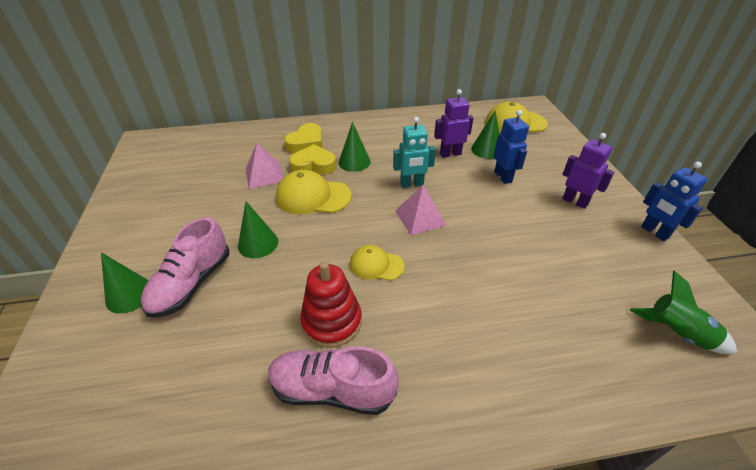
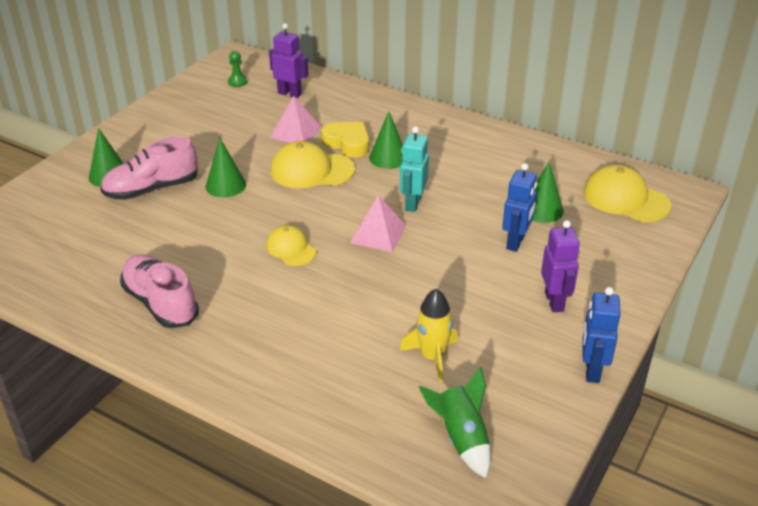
camera: 40 degrees right, 5 degrees down
yellow cap [276,170,351,214] -> yellow cap turned 45 degrees counterclockwise [271,141,355,188]
yellow heart [284,123,322,153] -> none
red stacking toy [300,261,362,348] -> none
turquoise robot [393,117,436,188] -> turquoise robot turned 75 degrees clockwise [400,126,429,212]
purple robot [434,89,473,158] -> purple robot moved to [269,23,308,98]
none -> green pawn [228,51,248,87]
none -> yellow rocket [400,289,458,382]

